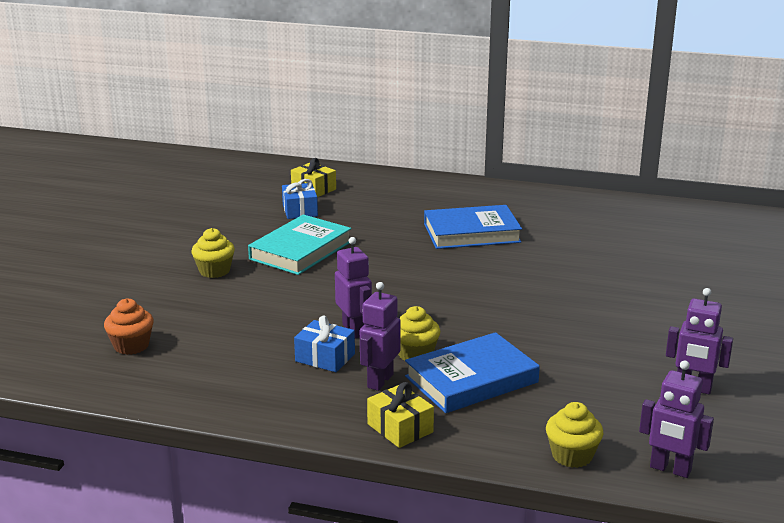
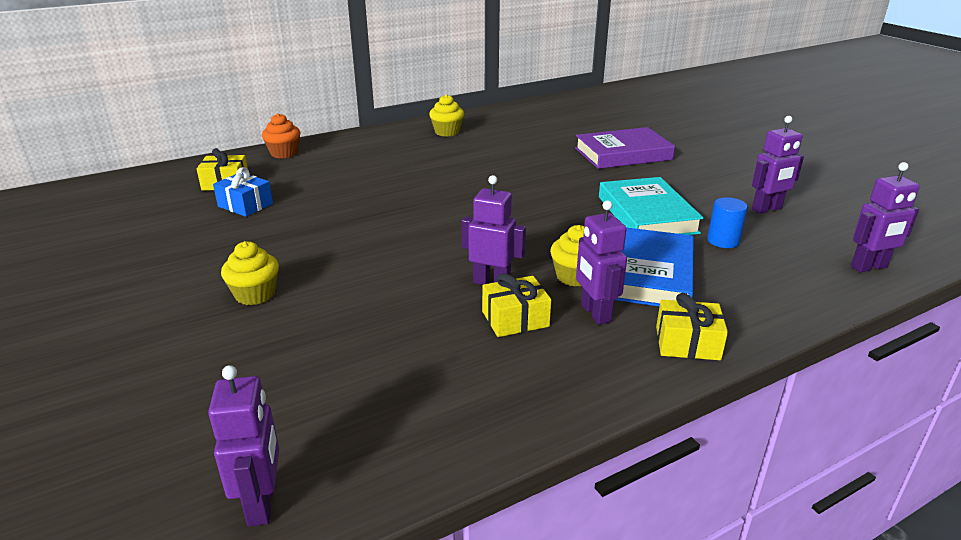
camera: 45 degrees left, 5 degrees up
orange cupcake [104,298,154,355] -> orange cupcake moved to [262,113,301,158]
turquoise book [248,214,351,275] -> turquoise book moved to [599,177,704,235]
blue gift [294,316,355,372] -> yellow gift [482,273,551,337]
blue book [424,205,522,249] -> none
yellow cupcake [546,402,604,468] -> yellow cupcake moved to [429,94,464,136]
none -> purple robot [208,365,279,526]
none -> purple book [575,127,675,169]
none -> blue cylinder [707,197,748,248]

